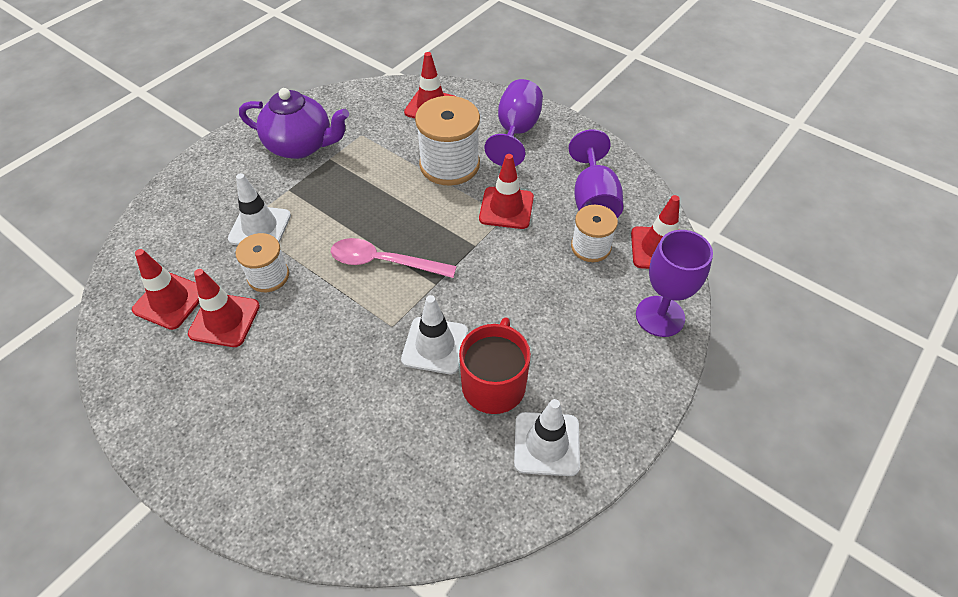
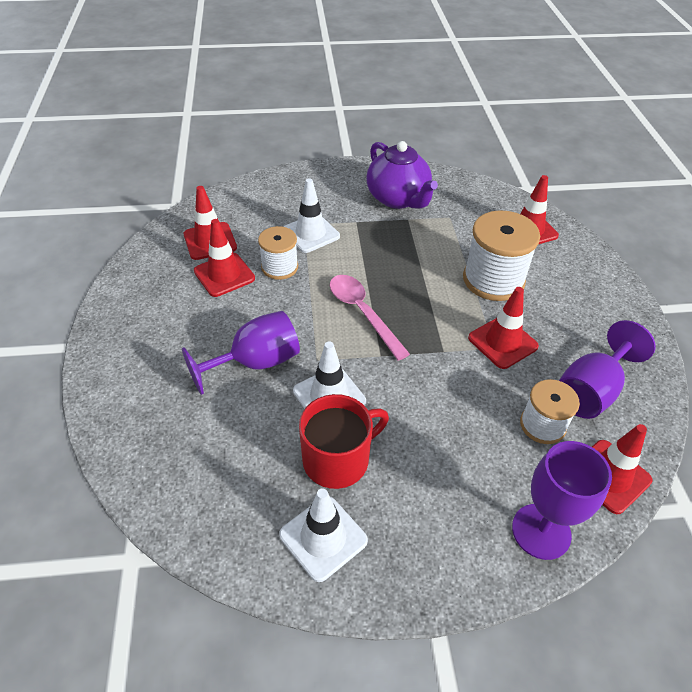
camera: 45 degrees right, 5 degrees down
purple goblet [485,79,543,166] -> purple goblet moved to [182,311,300,395]

